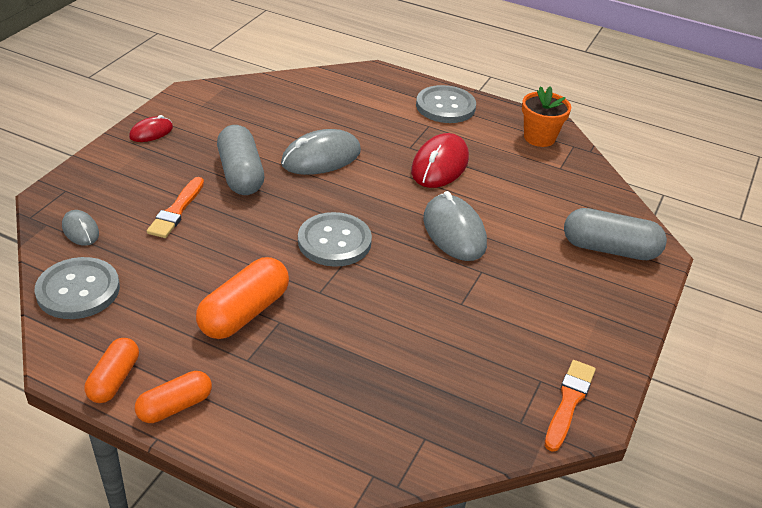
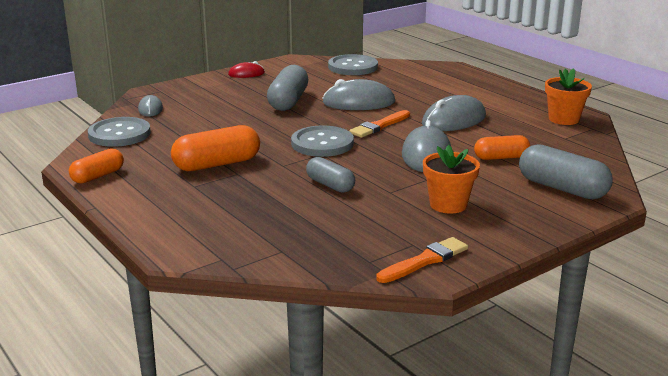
camera: 30 degrees right, 15 degrees down
orange capsule [135,371,212,423] -> orange capsule moved to [474,135,530,160]
orange brush [147,177,204,238] -> orange brush moved to [349,110,410,138]
red mouse [411,133,469,188] -> grey mouse [422,95,486,131]
grey button [416,85,476,123] -> grey button moved to [328,54,378,75]
none -> grey capsule [306,157,355,193]
none -> orange flower pot [423,145,480,214]

